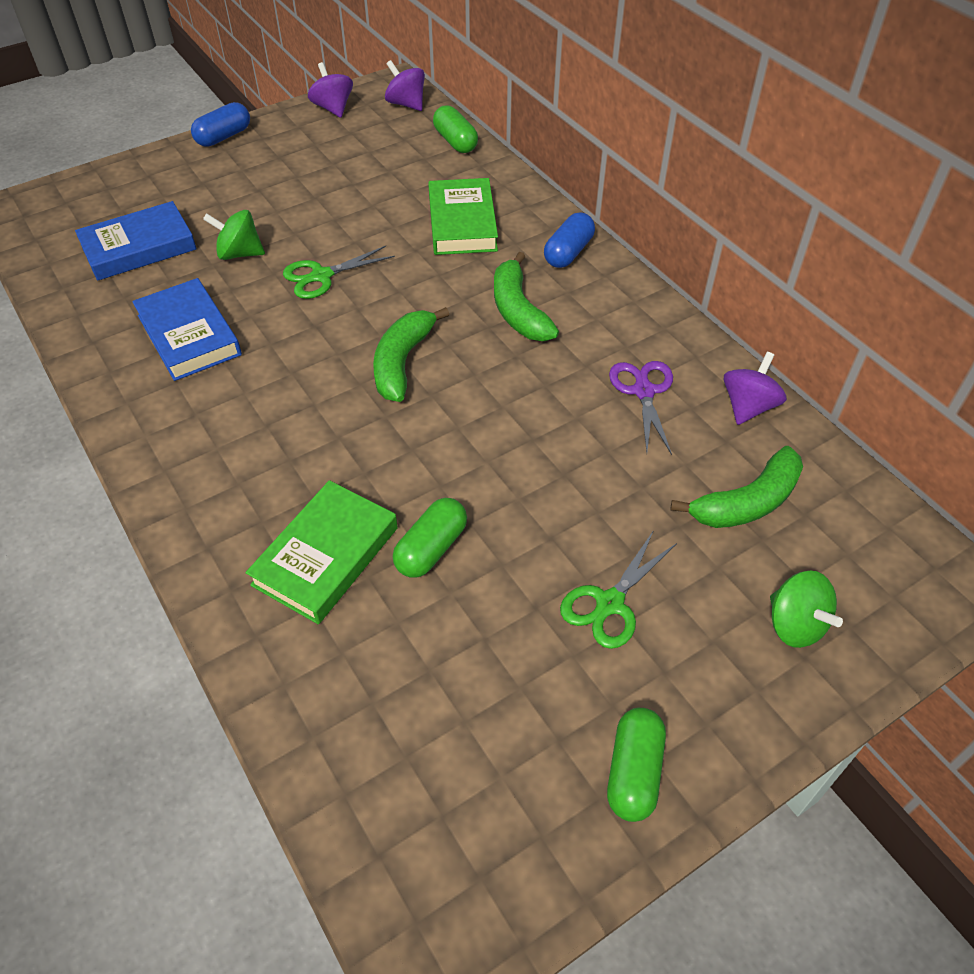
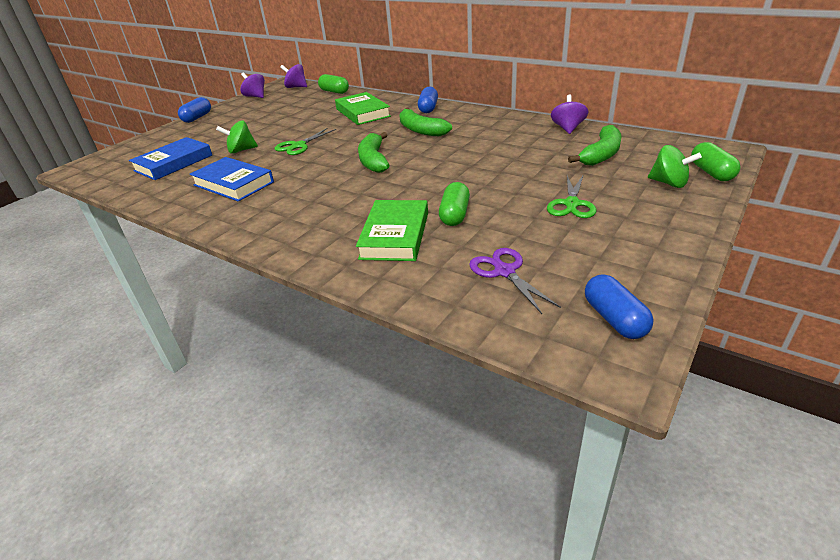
camera: 20 degrees left, 15 degrees down
green capsule [607,708,666,822] -> green capsule moved to [691,142,740,181]
purple scissors [609,361,673,455] -> purple scissors moved to [469,248,561,314]
none -> blue capsule [585,274,654,339]

